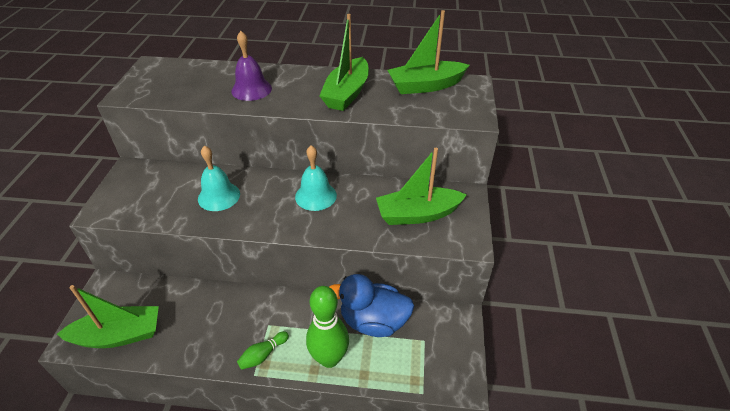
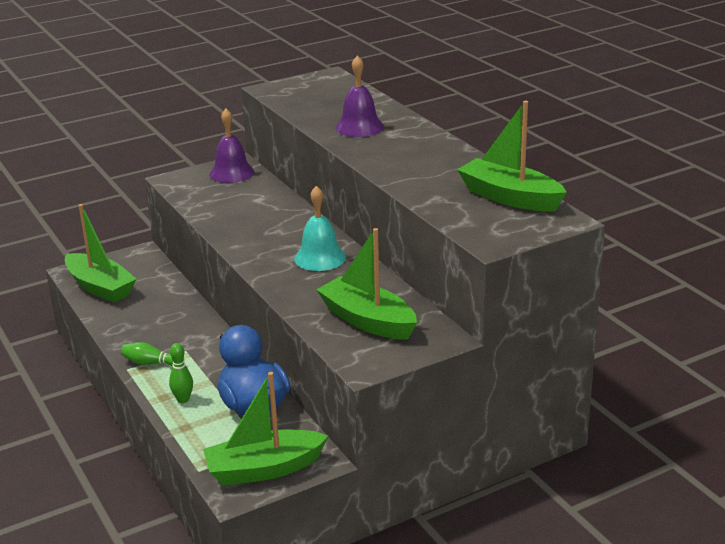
camera: 55 degrees right, 15 degrees down
turquoise bell [198,146,240,211] -> none
green bowling pin [306,286,349,368] -> green bowling pin [169,343,193,403], size x0.49
green boat [319,14,369,111] -> green boat moved to [203,372,328,486]
none -> purple bell [209,109,255,183]

